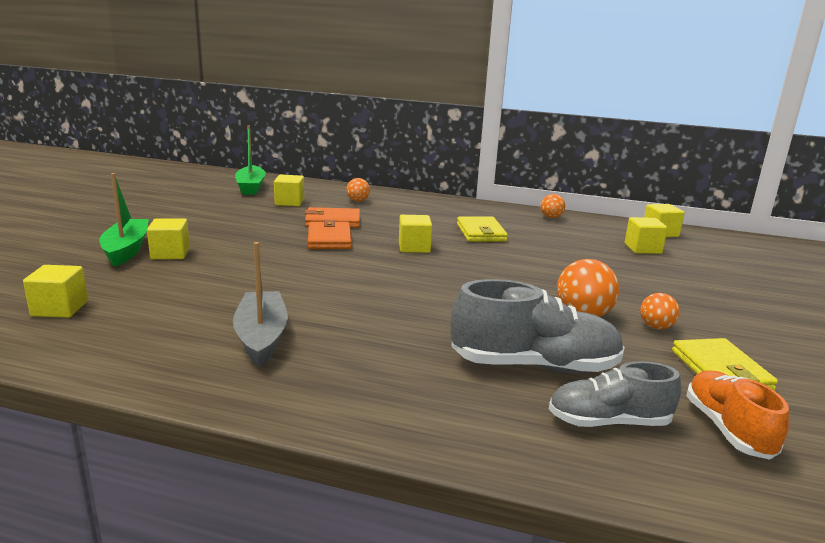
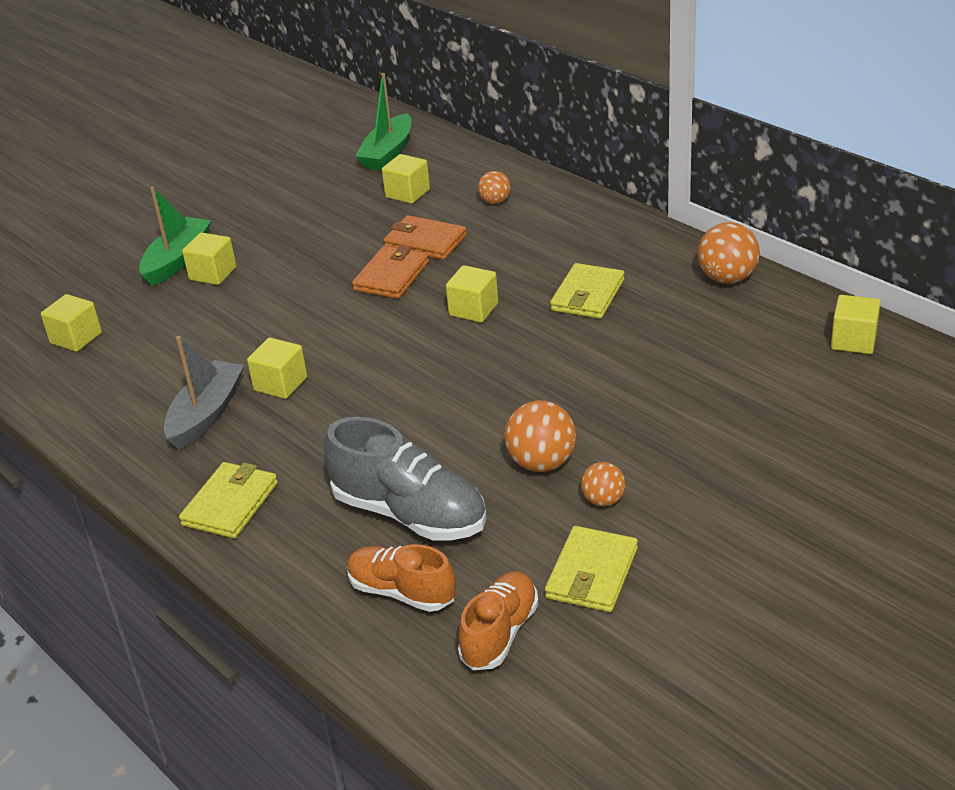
camera: 35 degrees right, 15 degrees up
orange ball [540,194,565,218] -> orange ball [698,222,760,283], size x1.67
grey shoe [549,361,682,427] -> orange shoe [347,544,456,612]
yellow cube [625,217,668,254] -> yellow cube moved to [247,338,307,399]
none -> yellow wallet [179,462,278,538]

